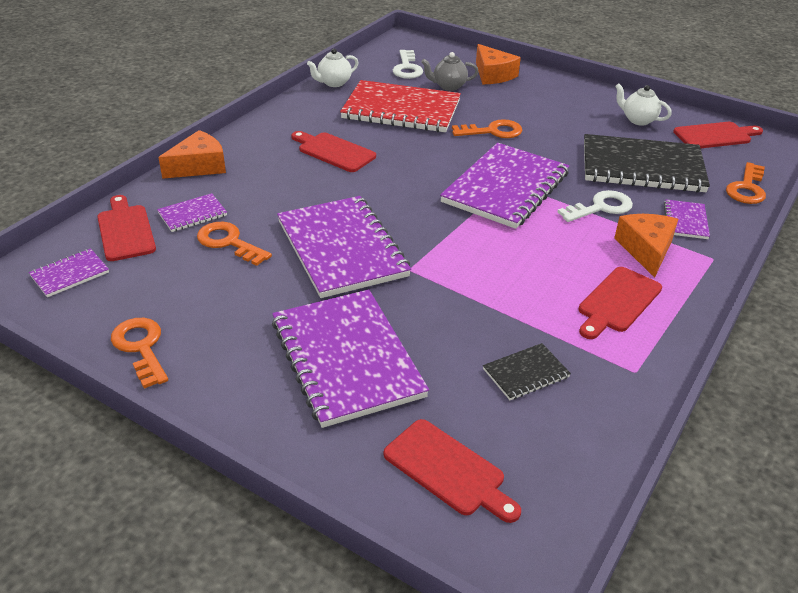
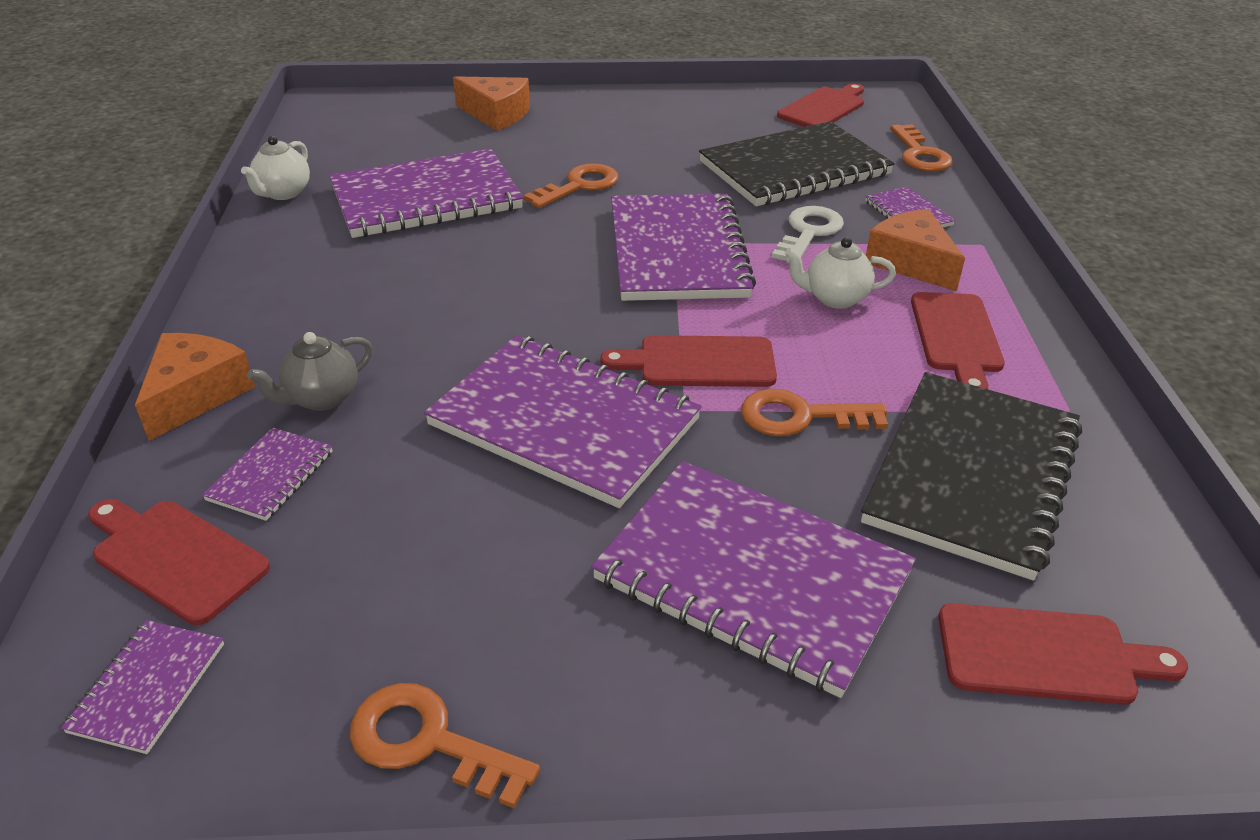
camera: 35 degrees left, 0 degrees up
orange key [197,222,272,266] -> orange key moved to [741,389,888,436]
red cutting board [291,131,376,172] -> red cutting board moved to [600,335,777,387]
red notebook [340,80,461,132] -> purple notebook [329,149,523,238]
white key [393,50,423,79] -> none
grey teapot [421,52,479,91] -> grey teapot moved to [247,332,373,411]
black notebook [483,343,571,400] -> black notebook [861,372,1082,581], size x2.22
white teapot [615,83,672,125] -> white teapot moved to [785,237,896,309]

